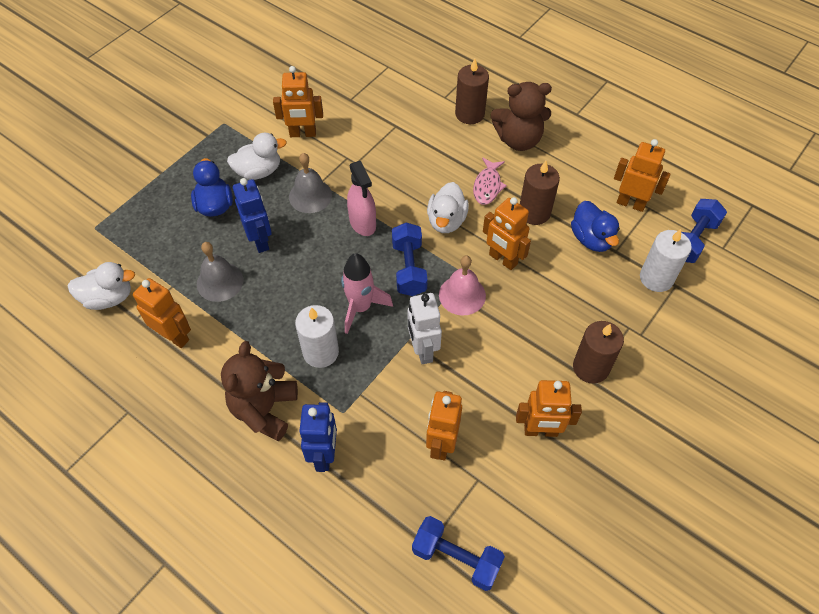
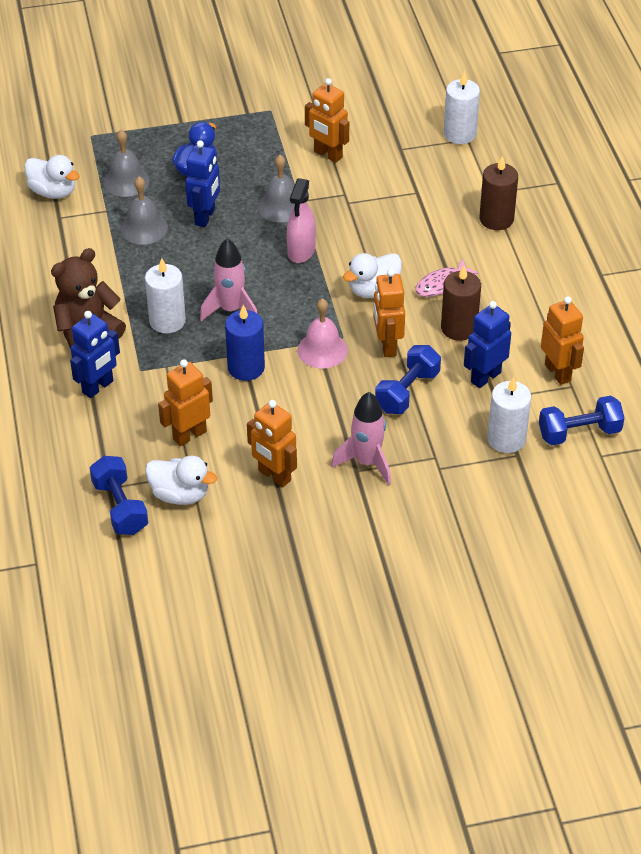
camera: 40 degrees right, 10 degrees down
orange robot [133,278,191,348] -> none
white duck [227,133,287,180] -> white duck moved to [145,455,217,505]
blue dumbbell [392,223,428,296] -> blue dumbbell moved to [375,345,441,414]
white robot [408,293,442,364] -> blue candle [225,305,265,381]
brown teddy bear [491,82,552,151] -> none
blue duck [571,201,620,252] -> blue robot [464,301,511,388]
brown candle [573,321,624,384] -> pink rocket [331,392,391,485]
none -> grey bell [104,130,150,197]
none -> white candle [444,71,480,144]

